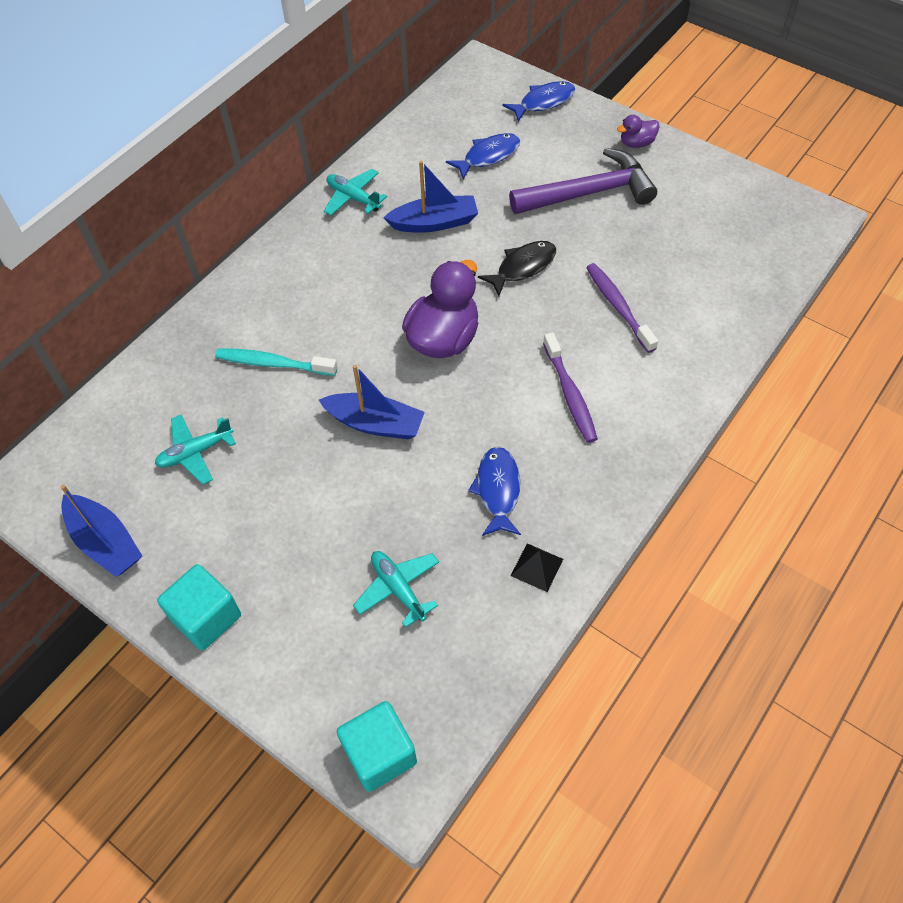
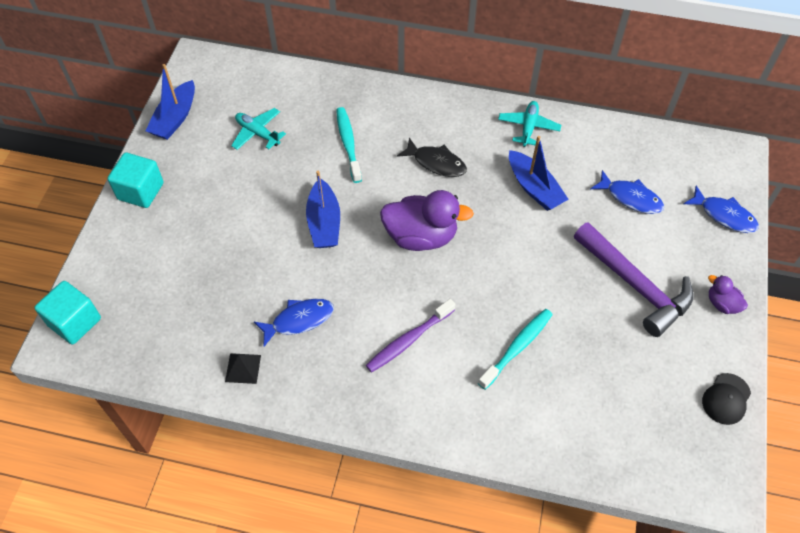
camera: 65 degrees right, 0 degrees up
turquoise plane [353,551,439,627] -> none
black fish [478,241,556,296] -> black fish moved to [397,137,467,177]
purple toothbrush [586,263,658,353] -> turquoise toothbrush [478,309,553,390]
none -> black cap [702,373,751,425]

